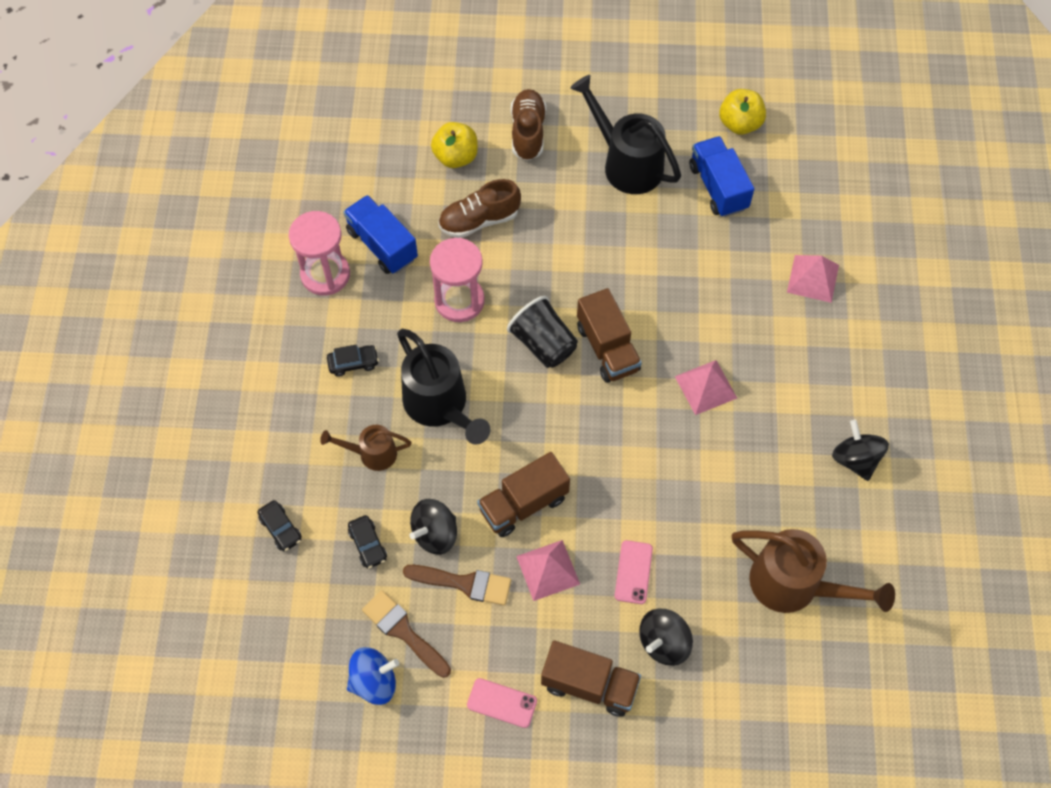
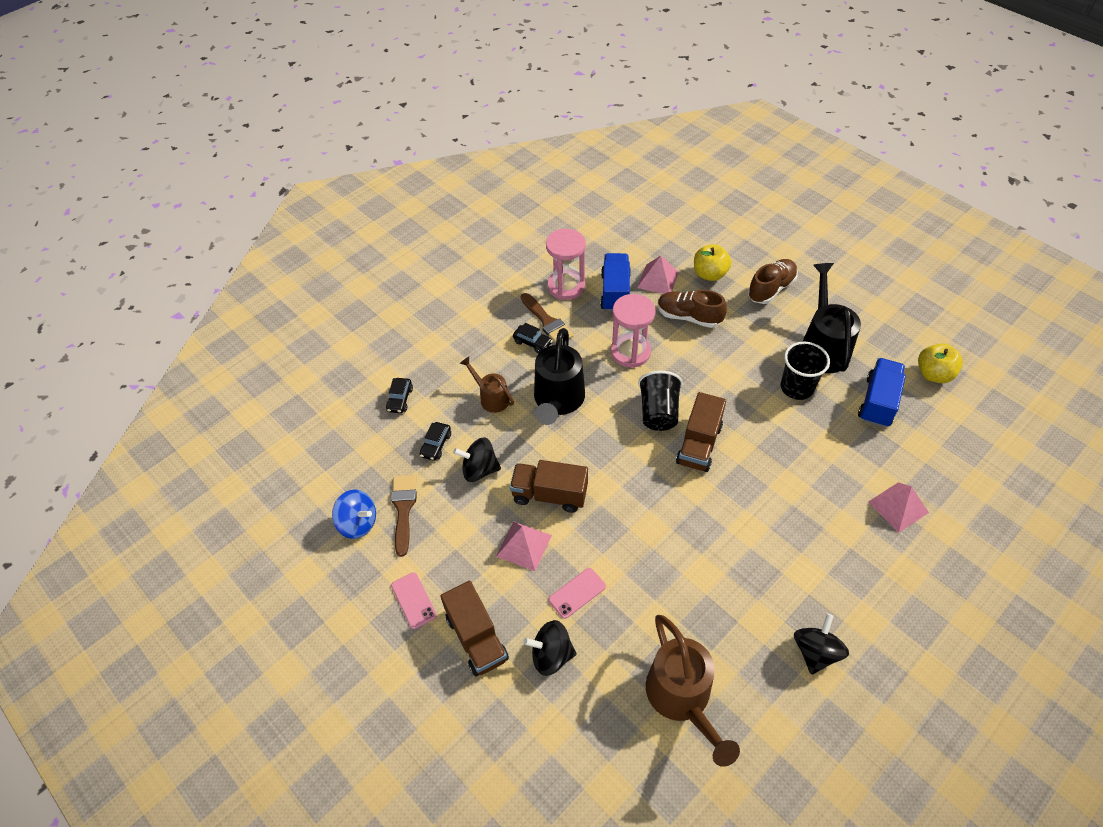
camera: 45 degrees right, 10 degrees down
brown brush [403,565,511,605] -> brown brush moved to [521,293,574,343]
pink pyramid [675,360,737,415] -> pink pyramid moved to [637,256,679,294]
none -> black cup [781,342,830,400]

